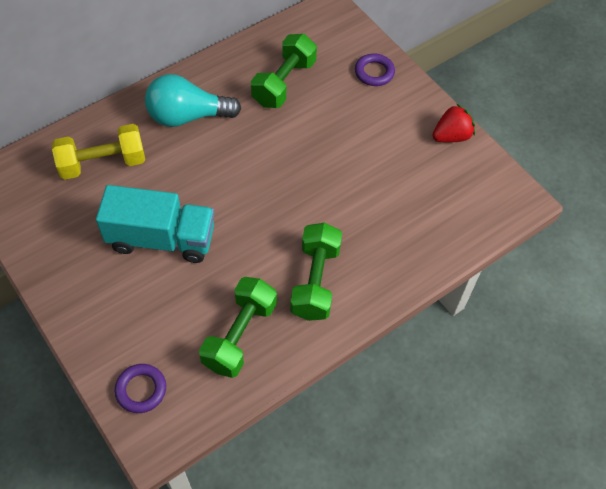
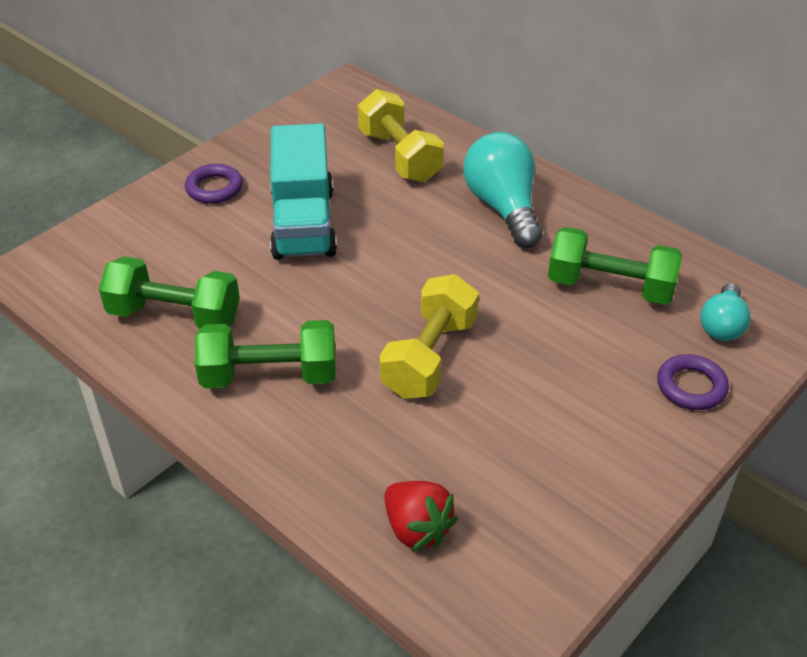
camera: 80 degrees right, 15 degrees down
purple ring [115,364,166,413] -> purple ring moved to [185,164,243,204]
red strawberry [432,104,475,142] -> red strawberry moved to [385,481,458,551]
none -> yellow dumbbell [379,274,479,399]
none -> turquoise light bulb [700,283,751,341]

